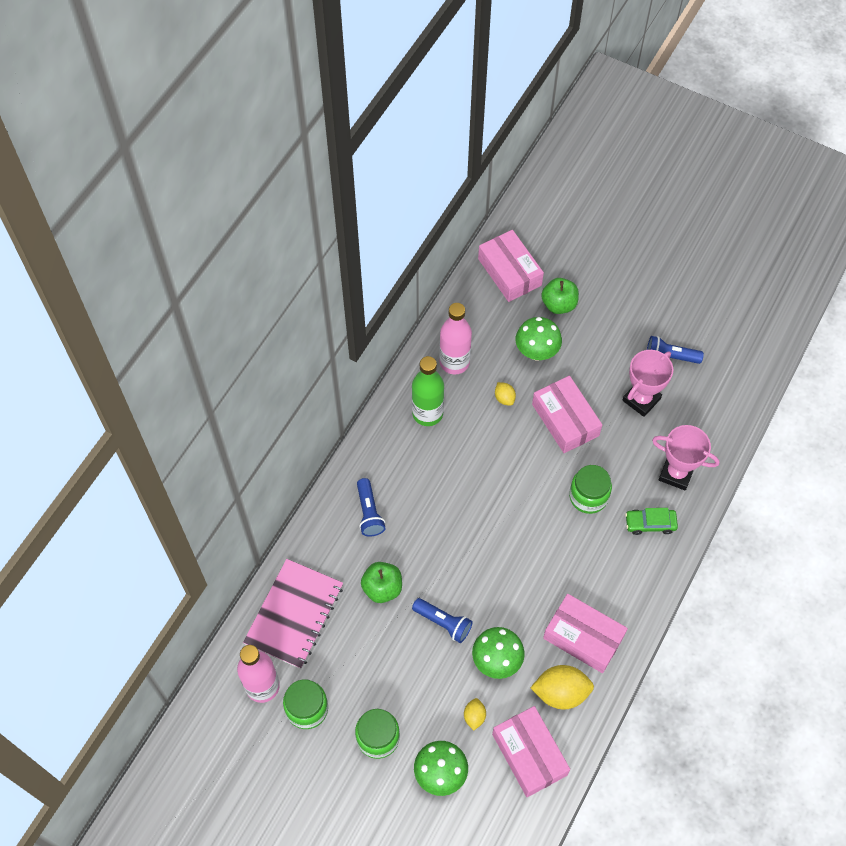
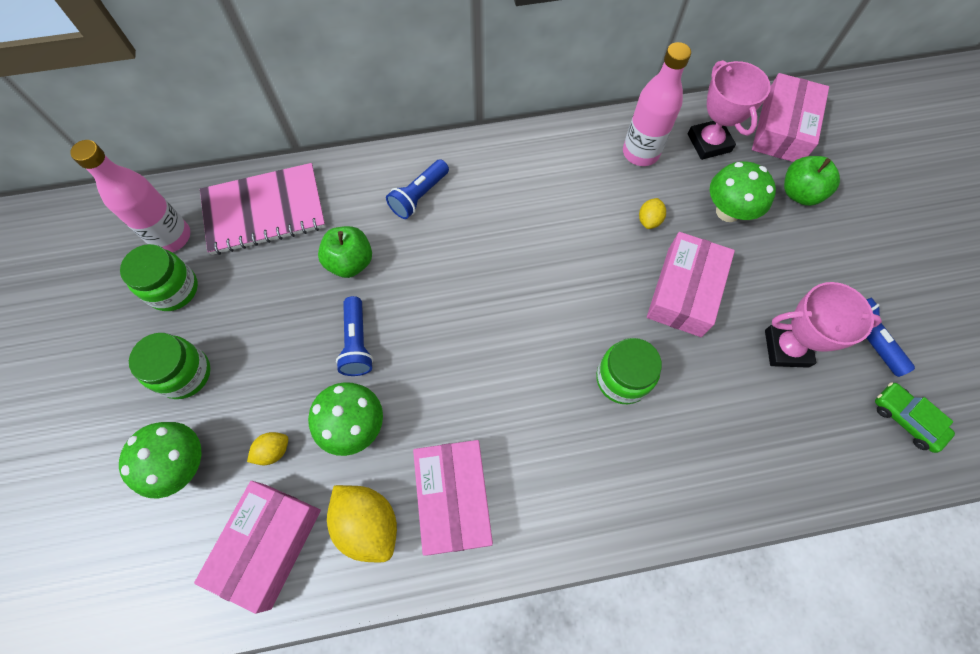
camera: 50 degrees right, 5 degrees up
green bottle [412,356,444,426] -> none
green car [625,508,678,535] -> green car moved to [875,382,955,453]
pink trophy [652,425,720,490] -> pink trophy moved to [688,60,771,160]

